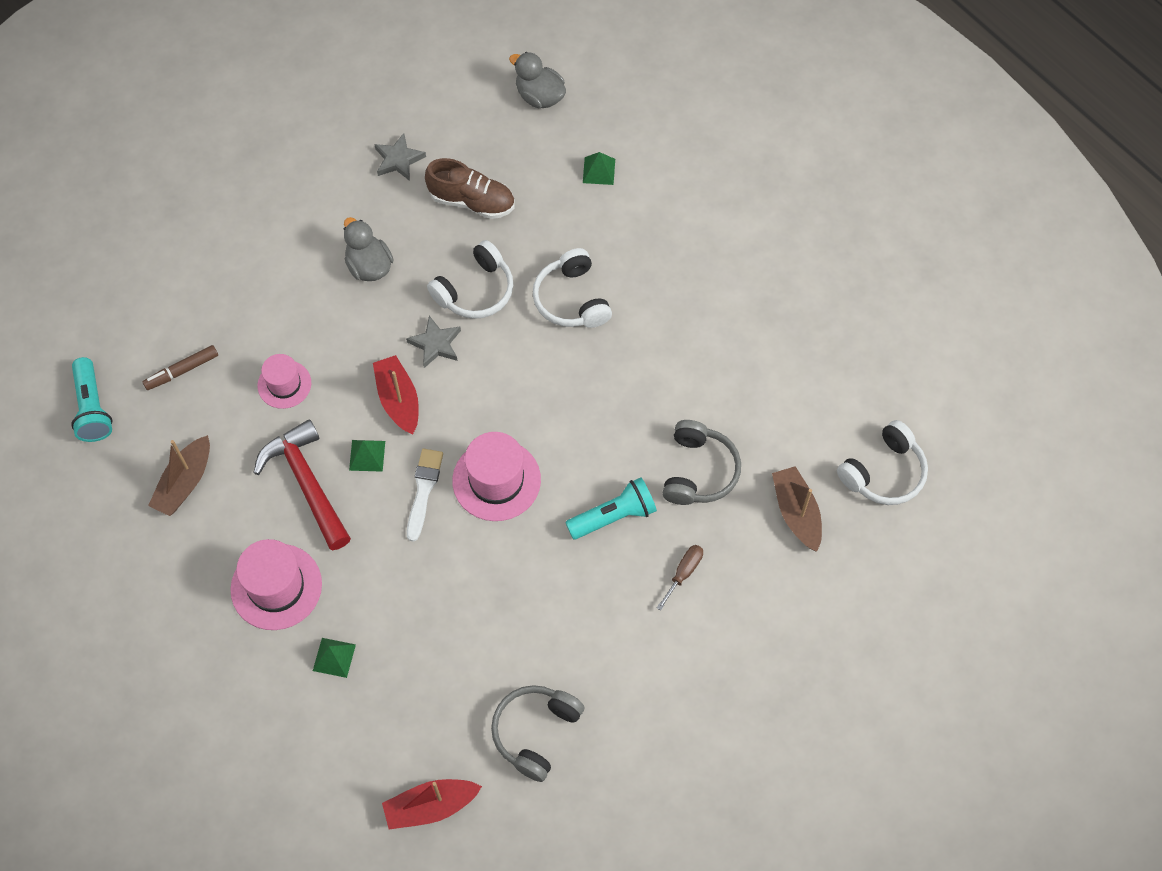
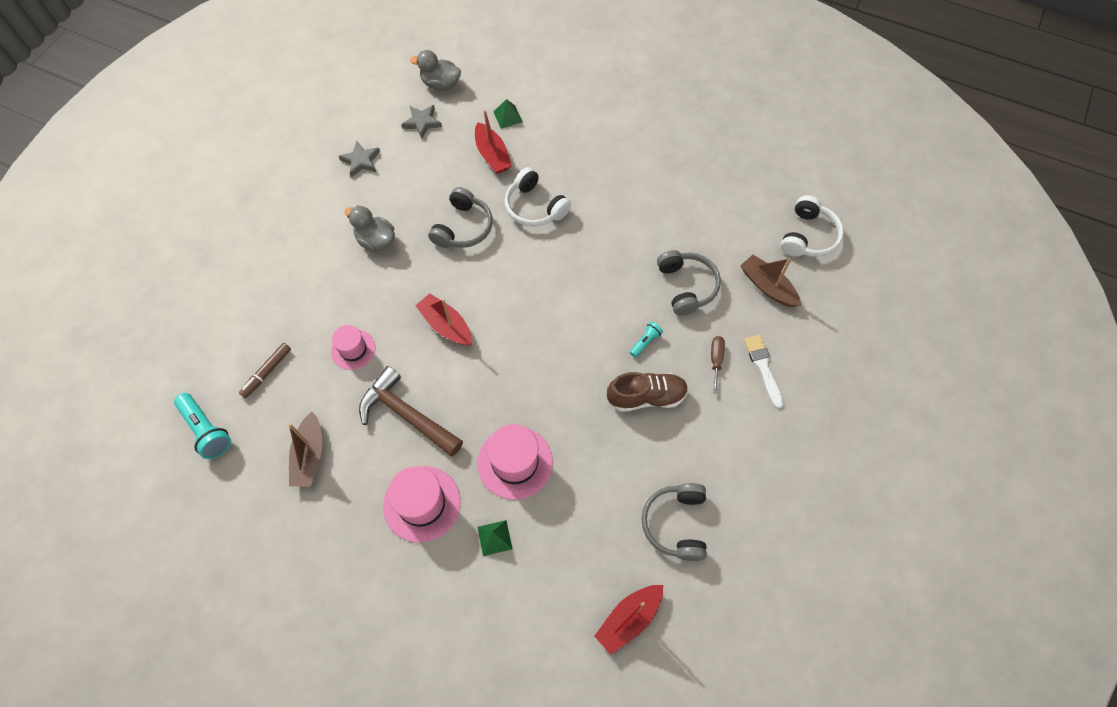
camera: 25 degrees left, 0 degrees up
red hammer [253,419,351,550] -> brown hammer [359,366,463,457]
green pyramid [349,440,385,472] -> none
grey star [406,316,461,368] -> grey star moved to [401,105,442,139]
white brush [407,449,443,542] -> white brush moved to [744,335,784,409]
brown shoe [425,158,515,219] -> brown shoe moved to [607,372,688,412]
white headphones [427,240,513,319] -> grey headphones [428,187,493,248]
pink hat [452,432,541,521] -> pink hat moved to [477,424,553,500]
turquoise flashlight [565,478,657,539] -> turquoise flashlight [630,322,663,358], size x0.55
none -> red boat [475,110,512,174]

